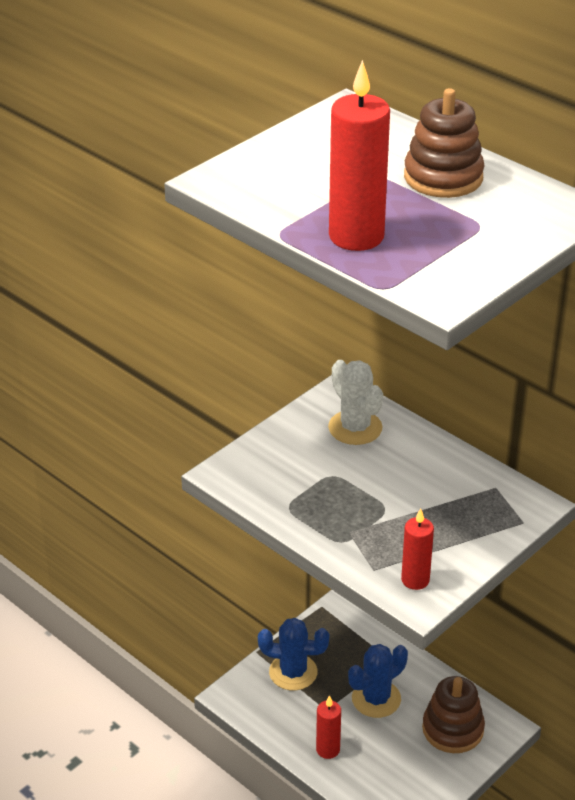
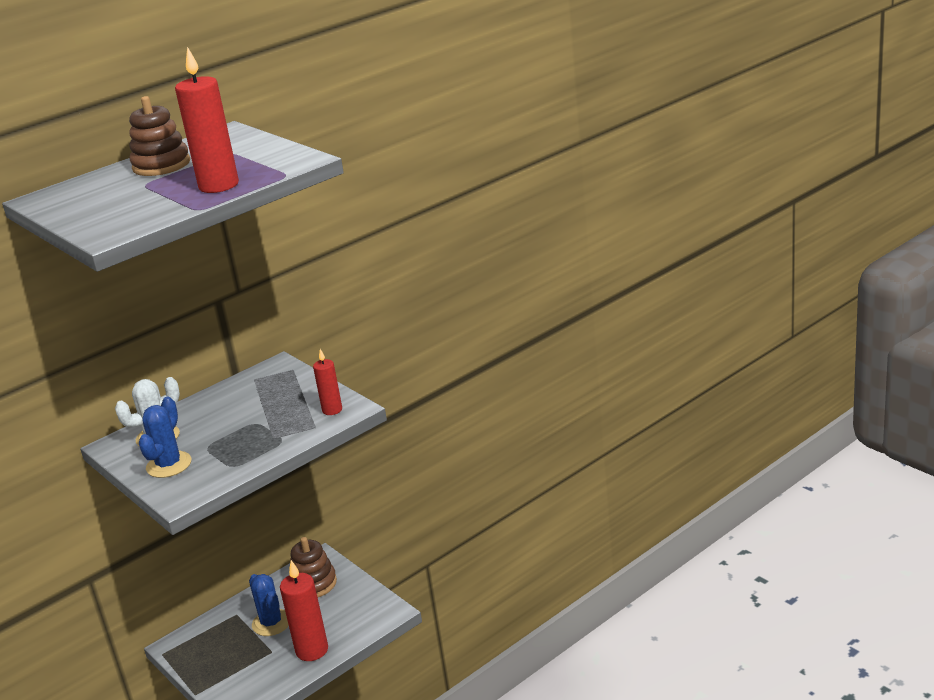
camera: 80 degrees left, 10 degrees down
blue cactus [258,618,329,690] -> blue cactus moved to [139,397,192,478]
red candle [316,695,341,759] -> red candle [280,560,328,661], size x1.73

